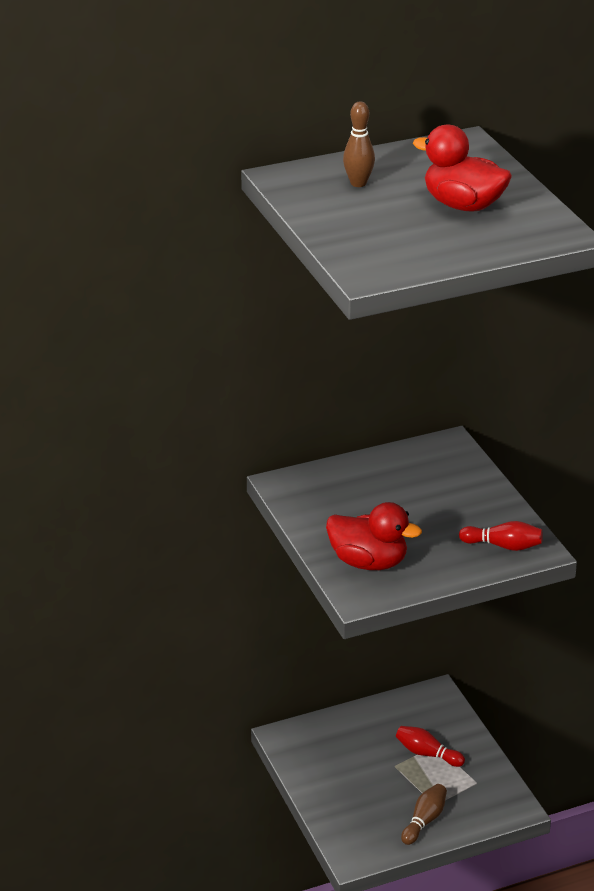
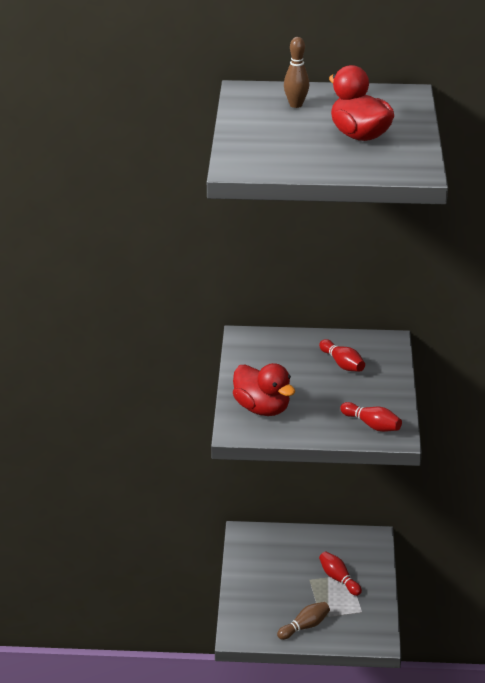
camera: 25 degrees right, 0 degrees up
none -> red bowling pin [319,339,365,372]

